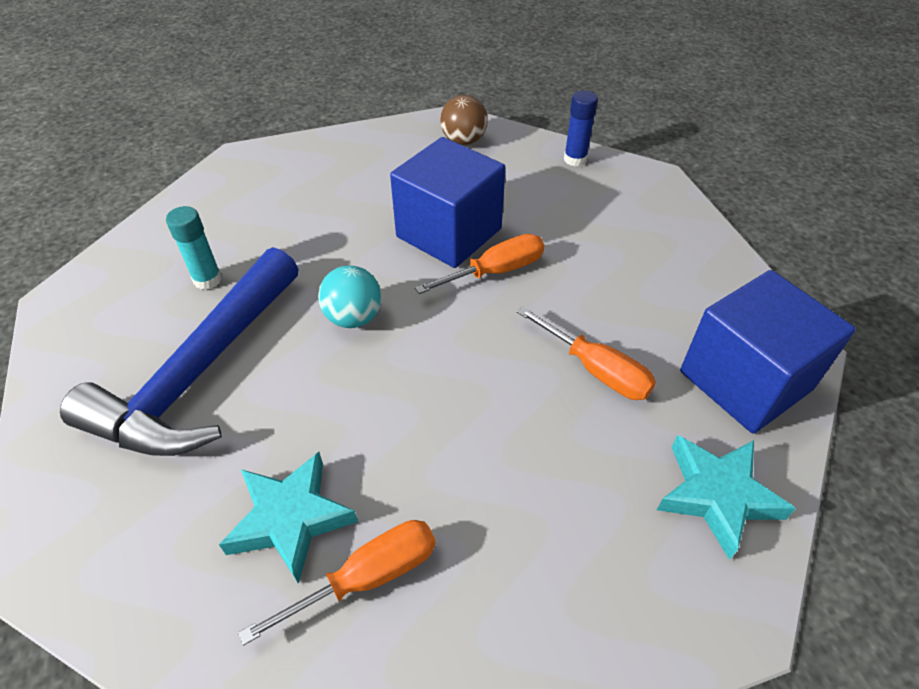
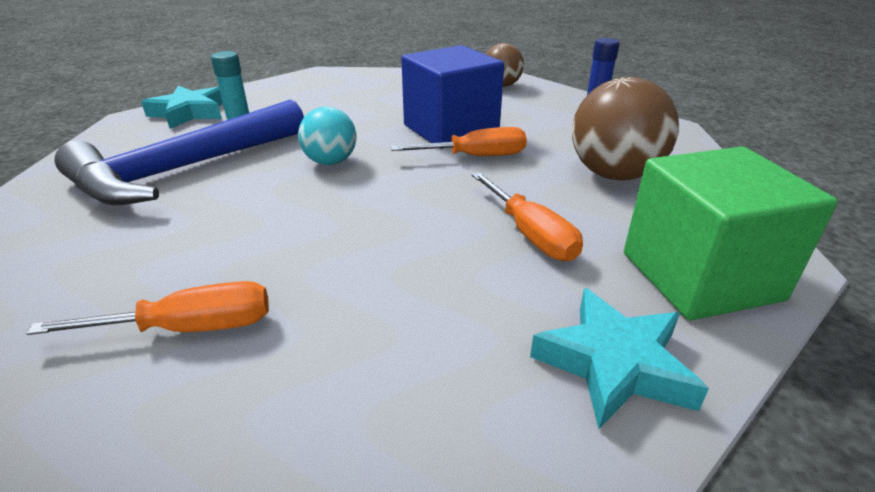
camera: 20 degrees right, 15 degrees down
turquoise star [219,452,358,584] -> turquoise star moved to [141,86,223,129]
blue cube [680,270,856,434] -> green cube [624,147,838,320]
none -> brown ball [572,77,679,180]

